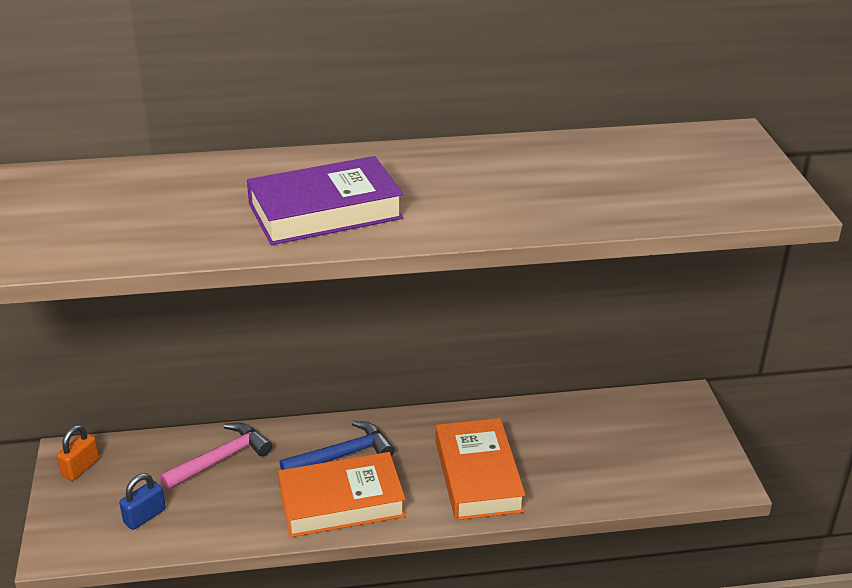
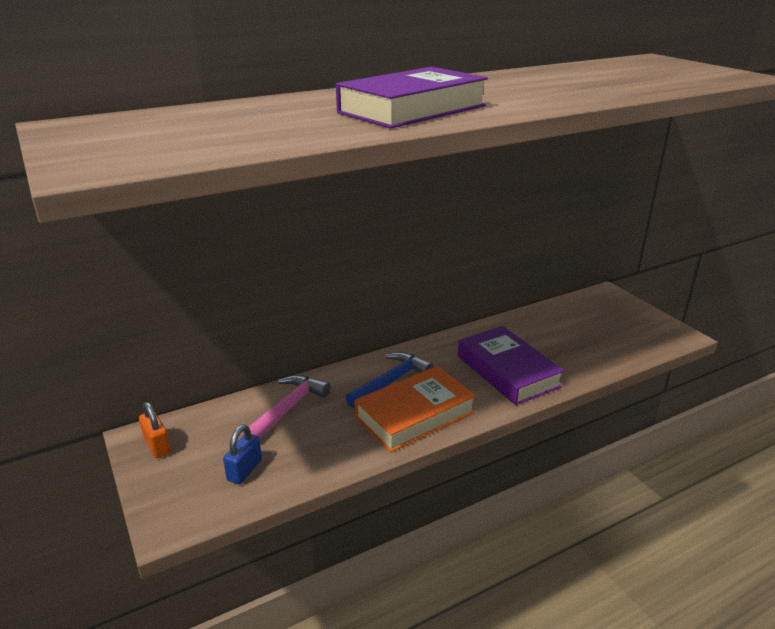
camera: 20 degrees left, 5 degrees down
orange padlock [57,425,99,481] -> orange padlock turned 45 degrees counterclockwise [139,402,171,458]
orange book [436,418,525,520] -> purple book [458,326,564,405]

